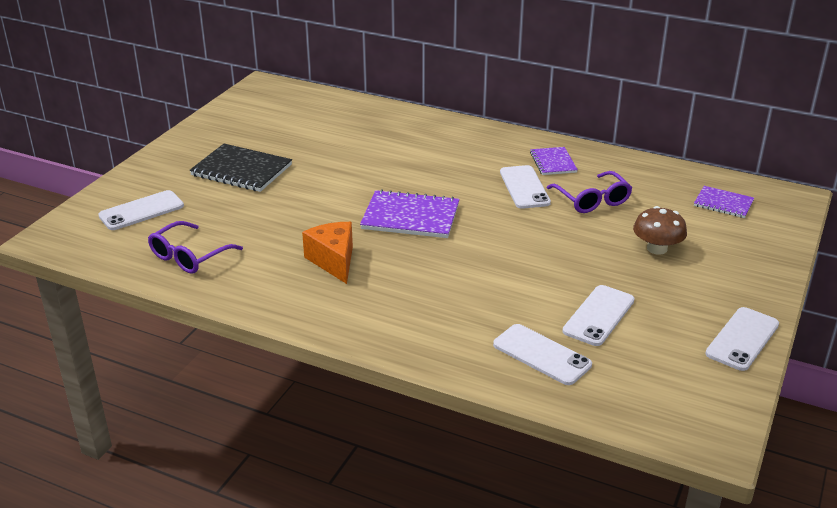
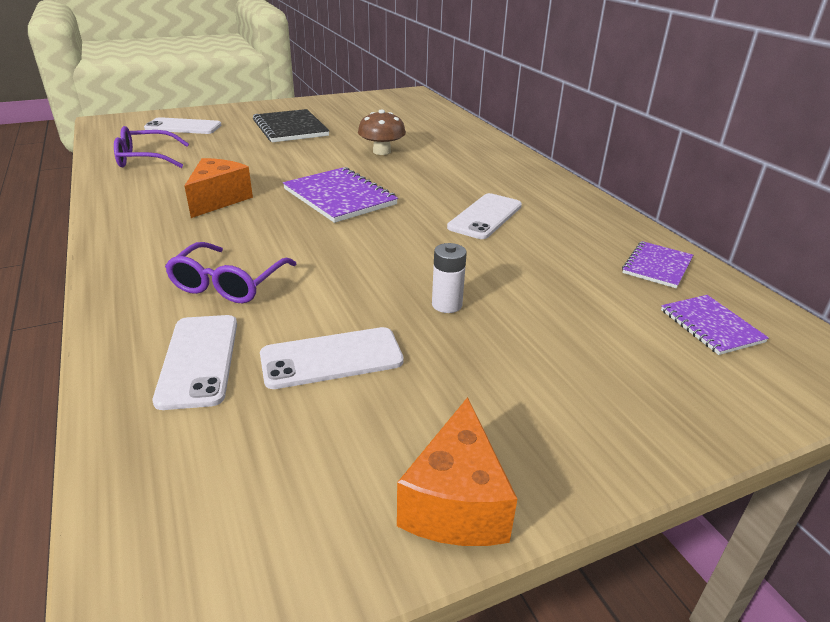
camera: 40 degrees right, 0 degrees up
purple notebook [530,147,578,175] -> purple notebook moved to [622,241,693,288]
purple glasses [547,171,632,213] -> purple glasses moved to [165,242,296,303]
brown mushroom [633,206,687,255] -> brown mushroom moved to [358,109,406,155]
white phone [705,307,779,371] -> orange cheese [397,397,517,546]
none -> white battery [432,243,467,313]

